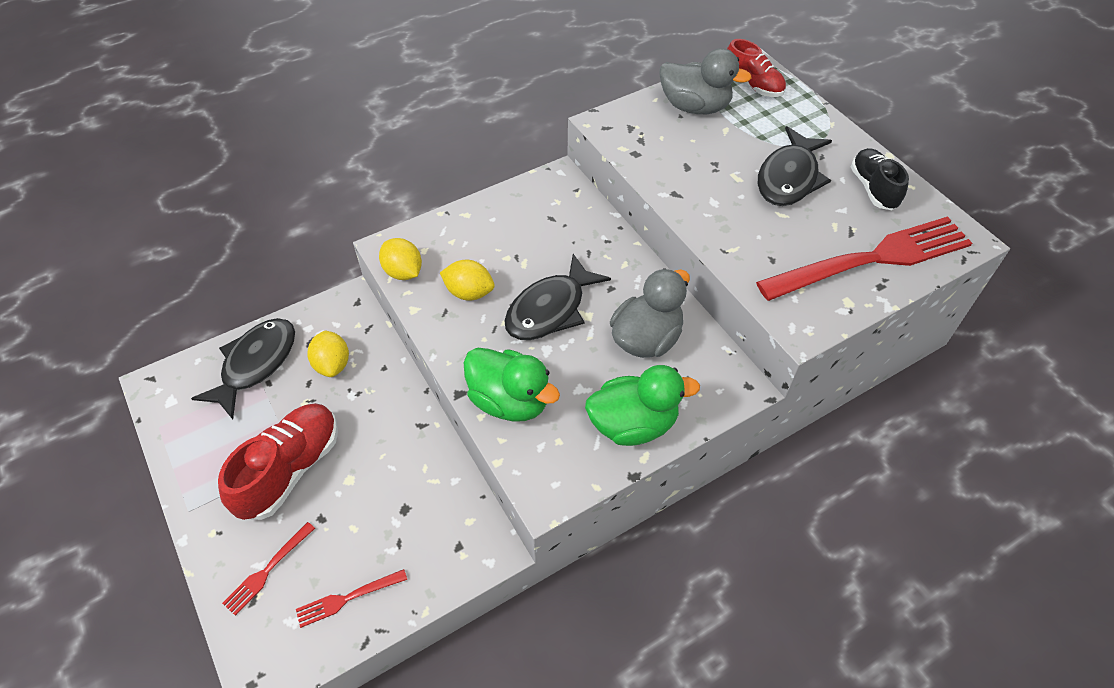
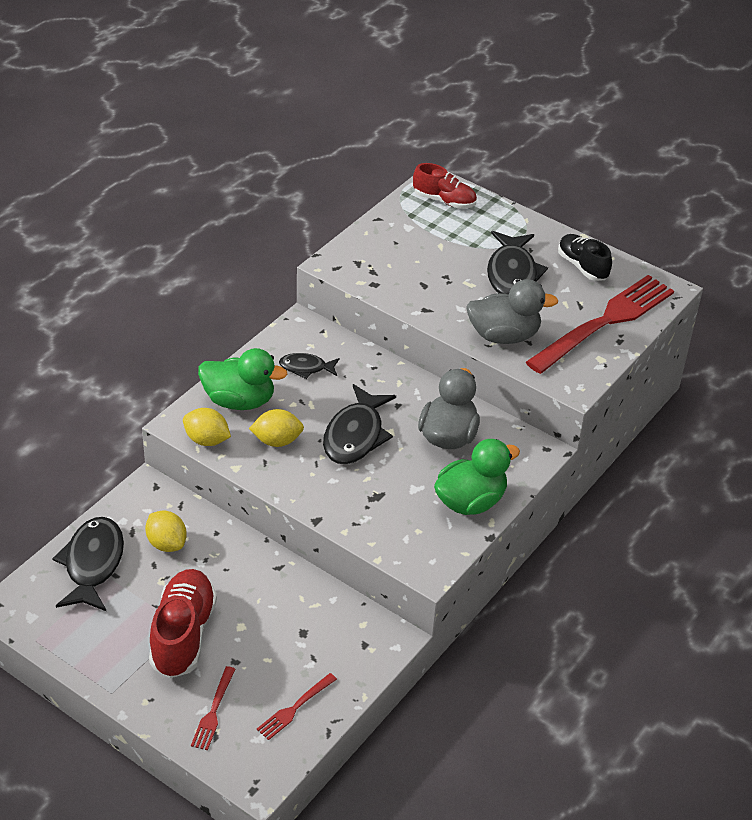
camera: 25 degrees left, 10 degrees down
green duck [464,348,560,421] -> green duck moved to [198,348,288,410]
grey duck [659,48,752,114] -> grey duck moved to [466,279,559,344]
none -> black fish [279,353,340,379]

